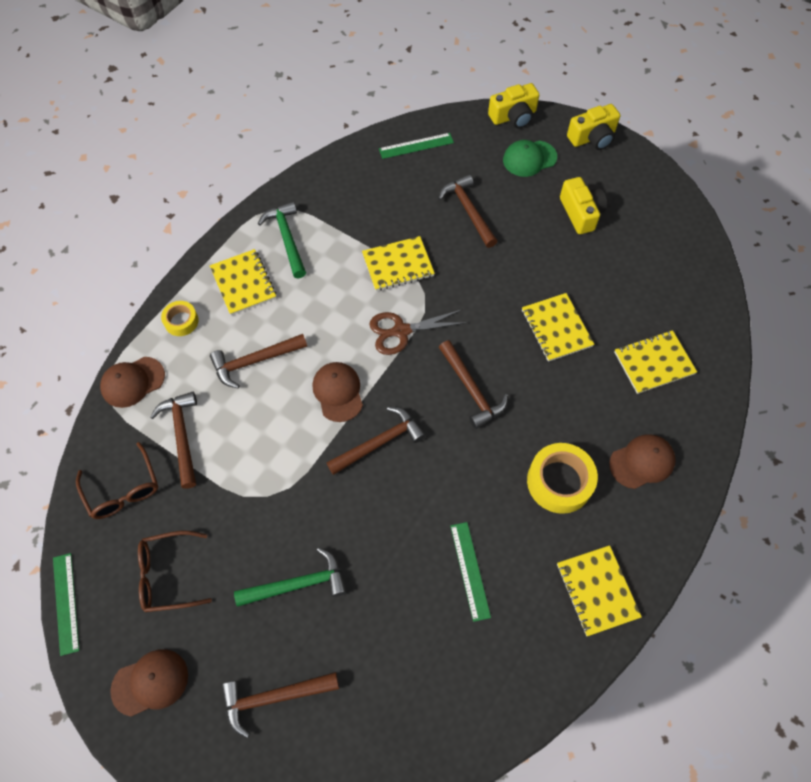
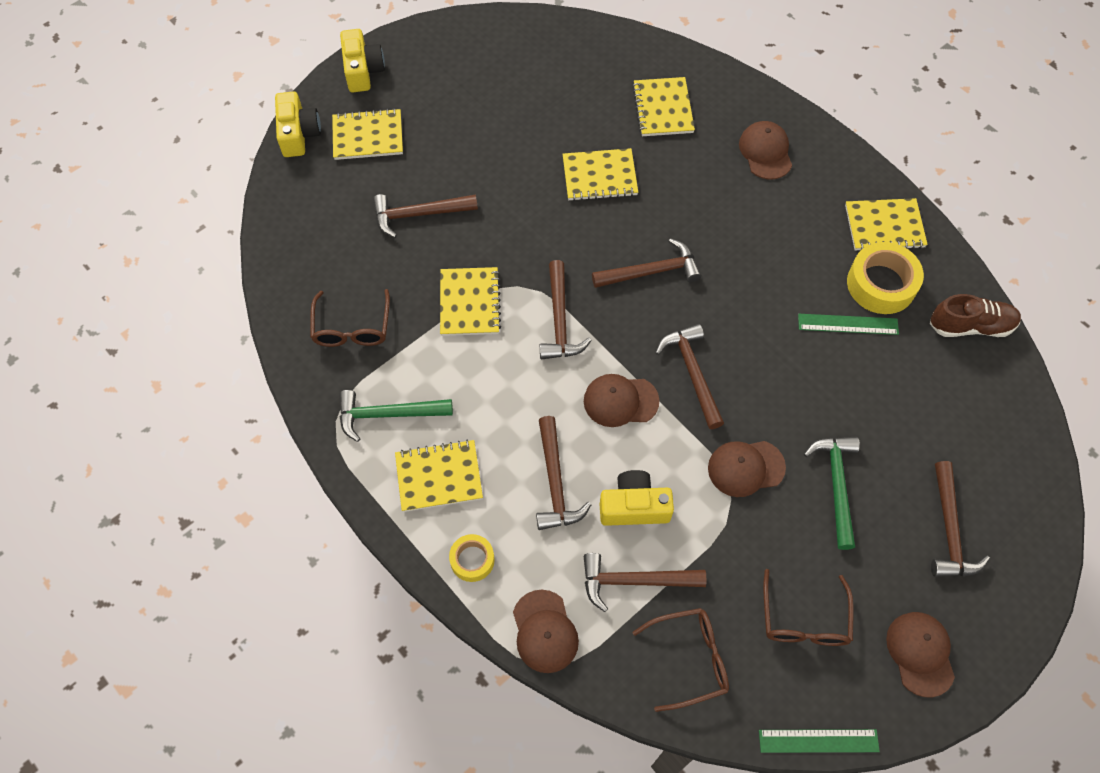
camera: 75 degrees left, 0 degrees up
brown scissors [369,310,467,355] -> brown hammer [540,260,592,360]
green ruler [379,133,454,159] -> none
green cap [503,140,557,177] -> yellow notebook [332,108,403,160]
yellow tape [527,443,598,514] -> yellow tape moved to [847,242,924,314]
yellow camera [560,177,607,234] -> yellow camera moved to [600,470,674,526]
none -> brown glasses [310,289,390,347]
none -> brown cap [708,441,786,497]
none -> brown shoe [930,294,1021,337]

